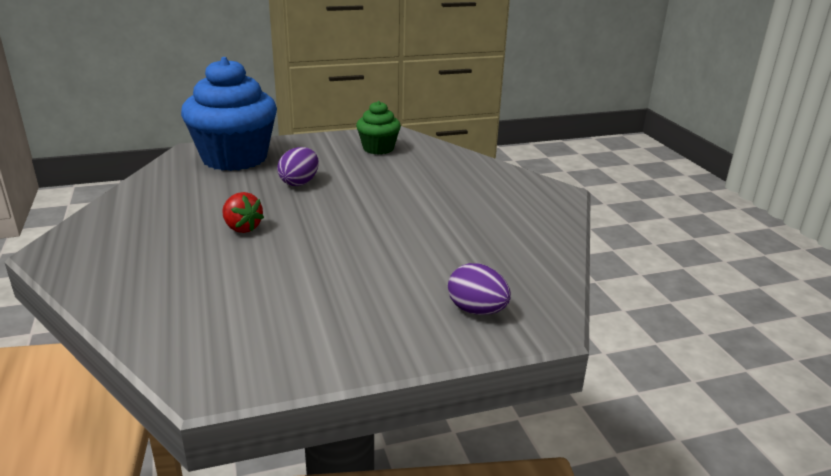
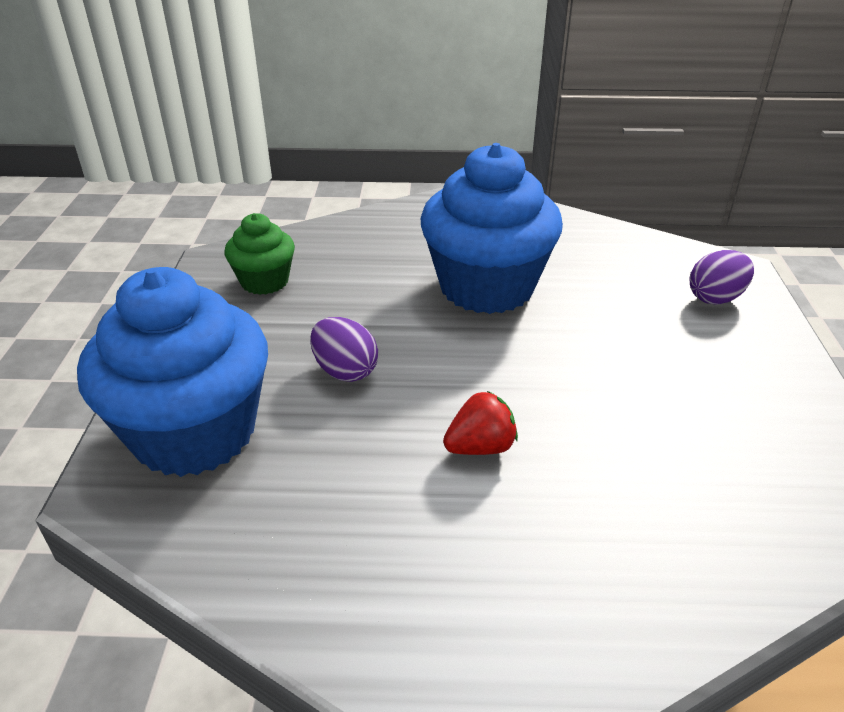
camera: 70 degrees left, 10 degrees up
none -> blue cupcake [421,143,563,314]

